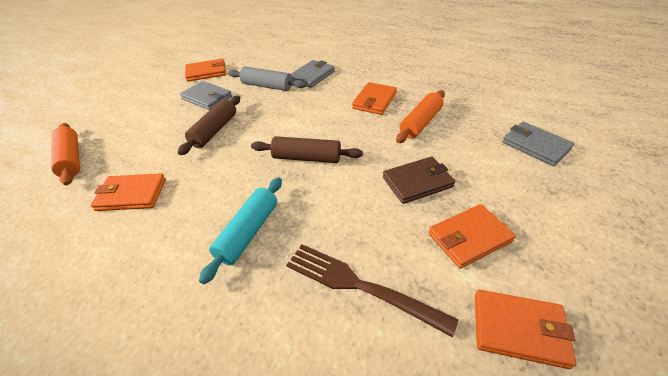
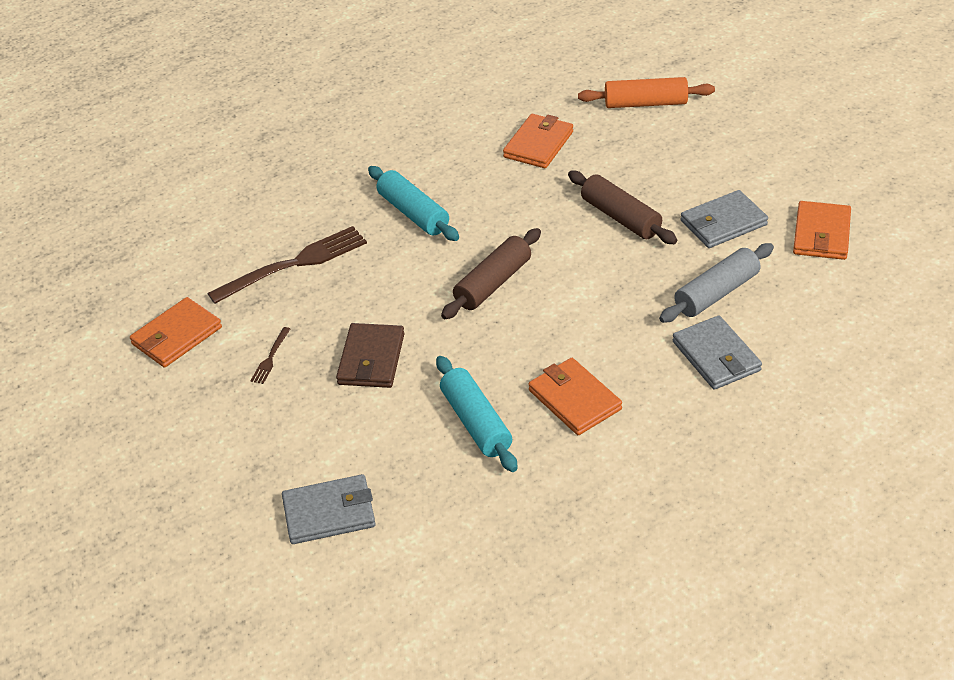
camera: 120 degrees right, 0 degrees up
orange rolling pin [396,90,445,143] -> turquoise rolling pin [436,356,517,472]
orange wallet [428,204,516,269] -> brown fork [250,327,290,384]

